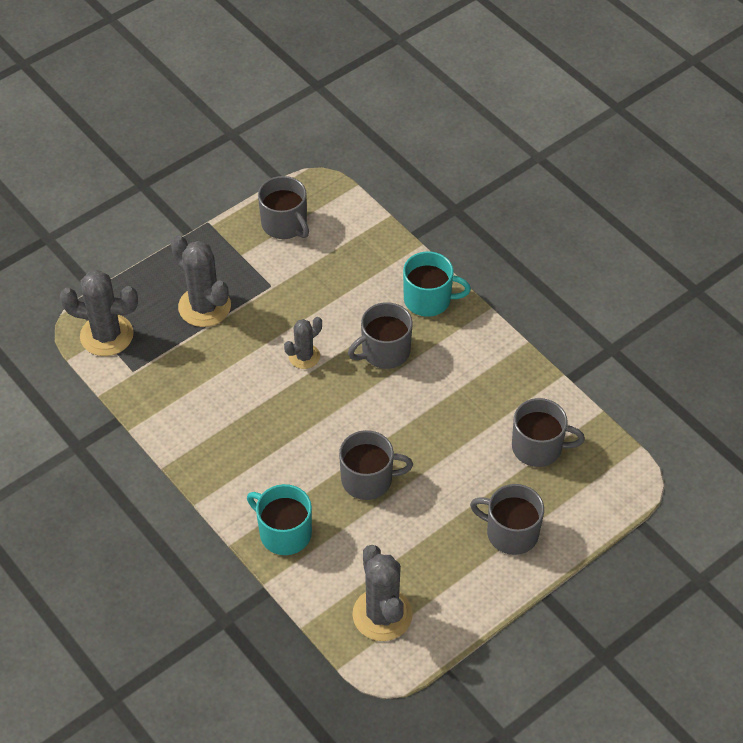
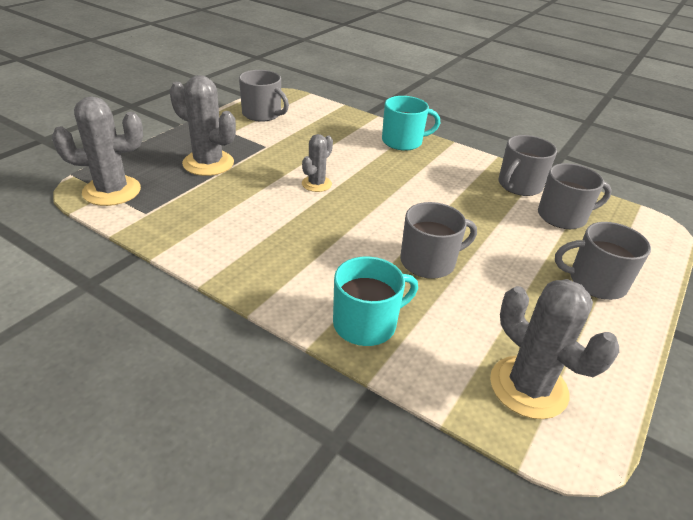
camera: 20 degrees left, 15 degrees down
turquoise mug [247,484,312,555] -> turquoise mug turned 135 degrees clockwise [333,256,418,346]
grey mug [348,302,413,369] -> grey mug moved to [498,135,557,196]

